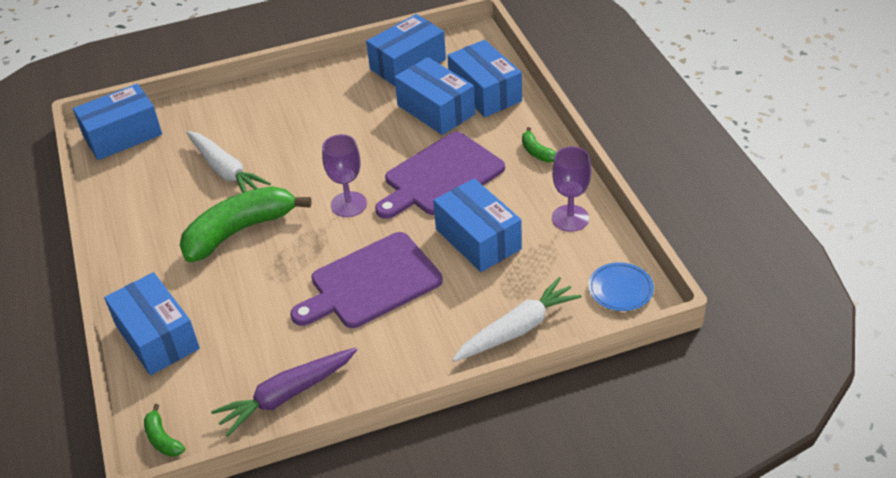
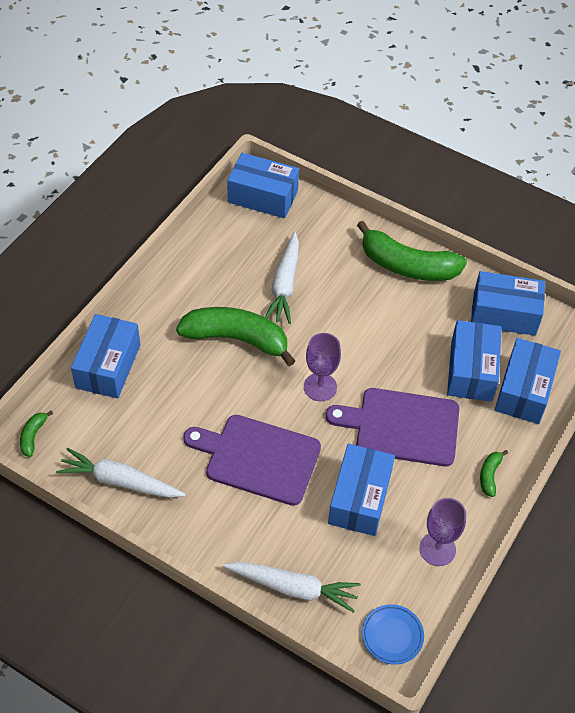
camera: 45 degrees right, 10 degrees up
purple carrot [211,348,357,436] -> white carrot [56,448,186,498]
none -> green banana [357,221,467,281]

